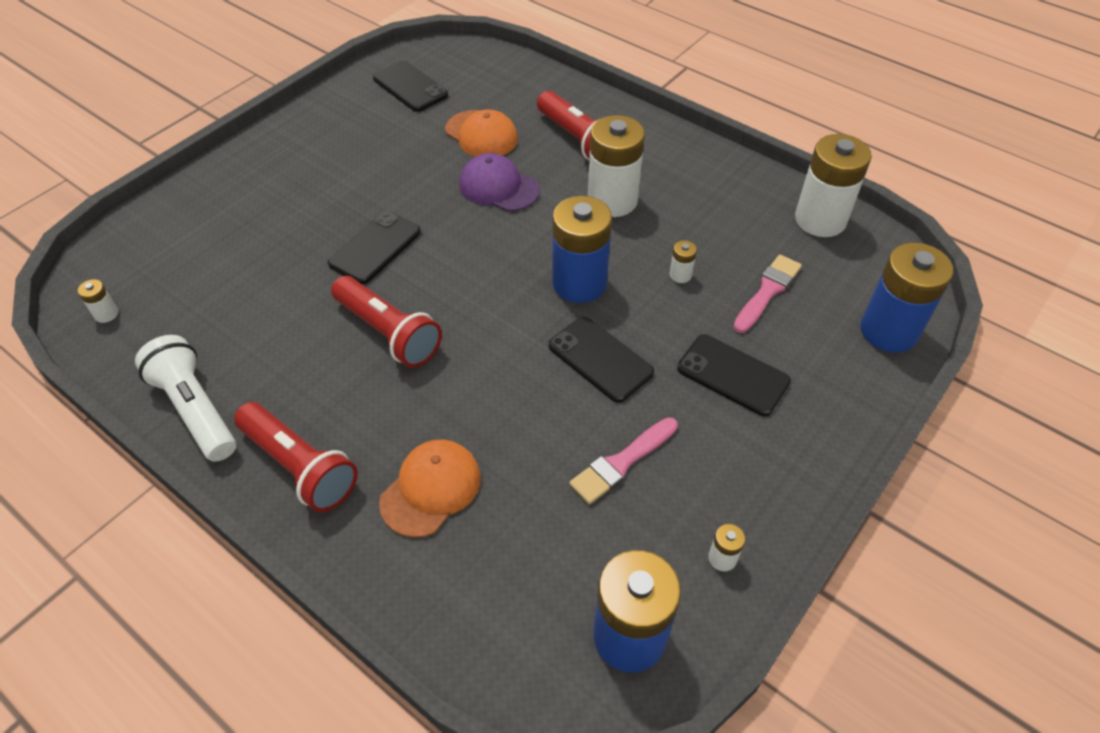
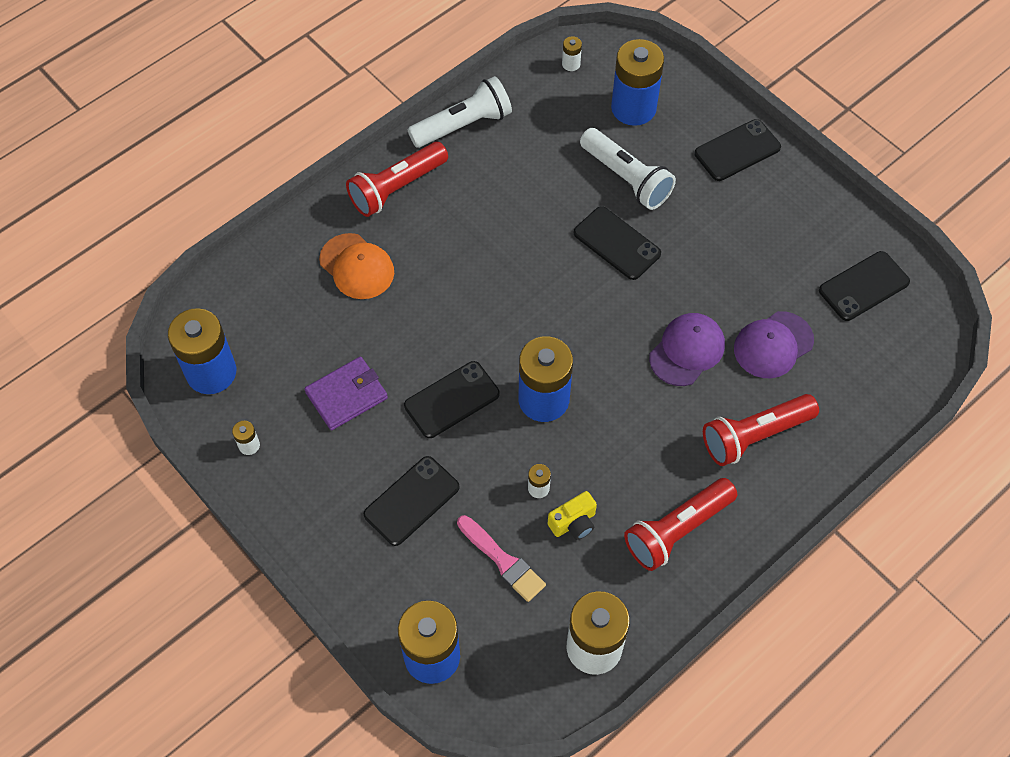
camera: 100 degrees right, 10 degrees up
red flashlight [331,276,442,368] -> red flashlight moved to [624,478,737,571]
orange cap [445,109,518,157] -> purple cap [734,311,814,378]
pink brush [570,417,678,504] -> purple wallet [305,357,388,430]
white battery [588,115,645,217] -> none
none -> yellow camera [548,491,597,540]
none -> white flashlight [580,128,676,210]
none -> blue battery [611,39,664,126]
none -> black phone [695,119,781,181]

